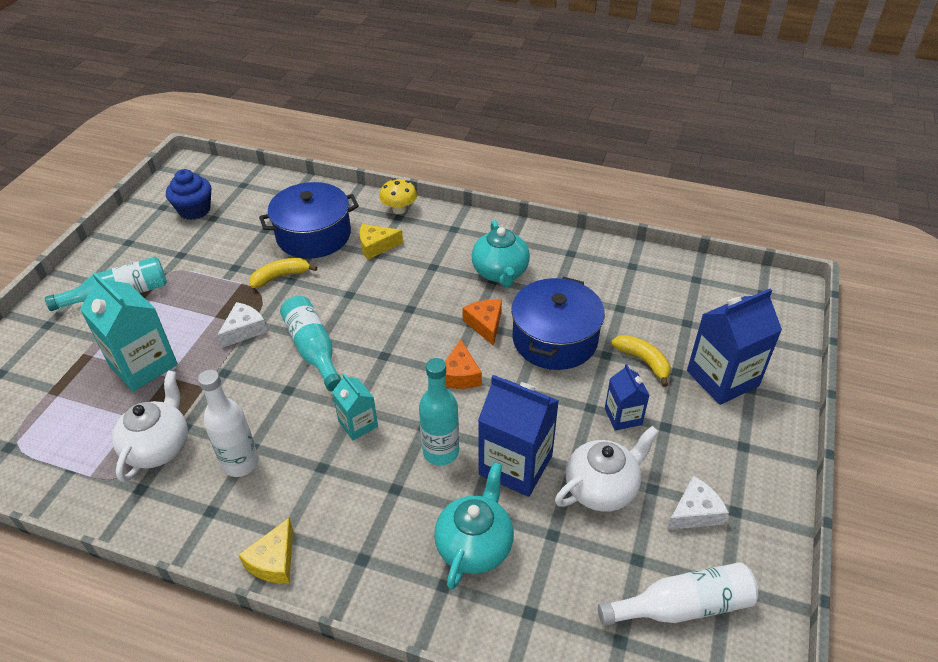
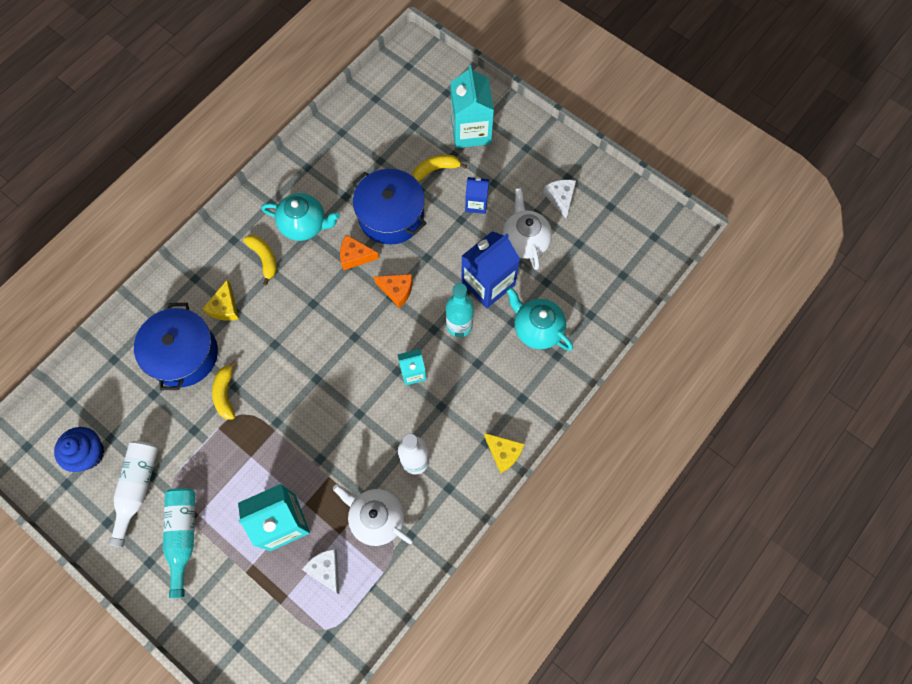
camera: 70 degrees left, 25 degrees up
white cheese [217,302,267,348] -> white cheese moved to [302,549,339,594]
turquoise bottle [280,296,341,391] -> none
yellow mushroom [379,178,417,214] -> none
white bottle [598,562,758,626] -> white bottle moved to [108,441,158,547]
blue carton [687,288,782,405] -> turquoise carton [450,65,494,148]
none -> yellow banana [243,235,277,286]

